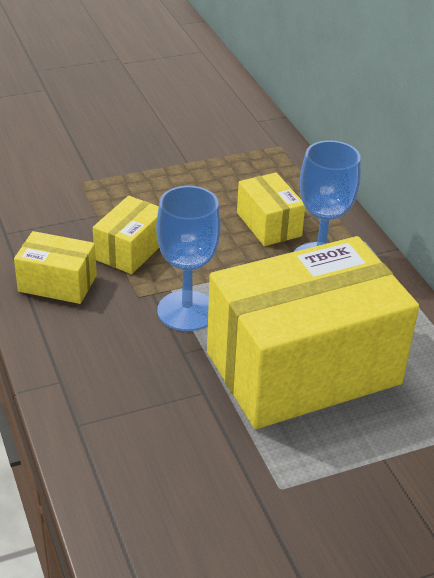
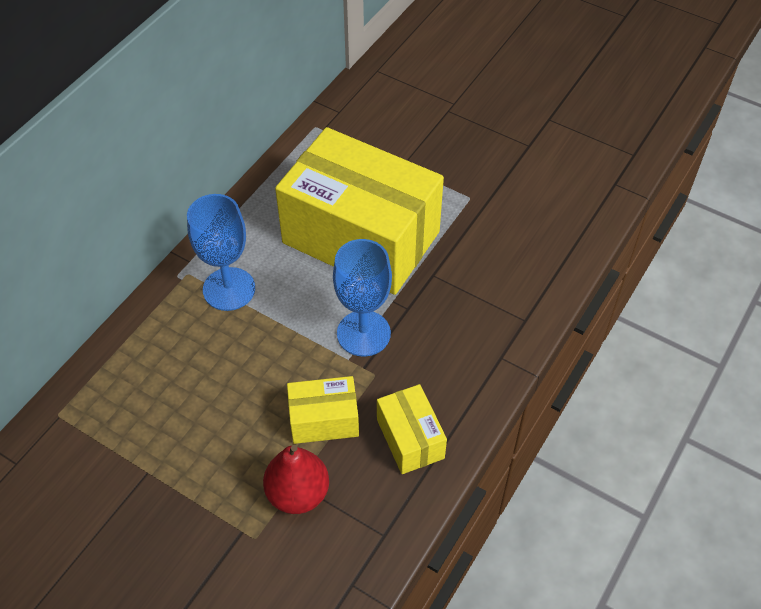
camera: 125 degrees left, 15 degrees up
yellow box [237,173,305,246] -> none
none -> red pear [263,445,329,514]

